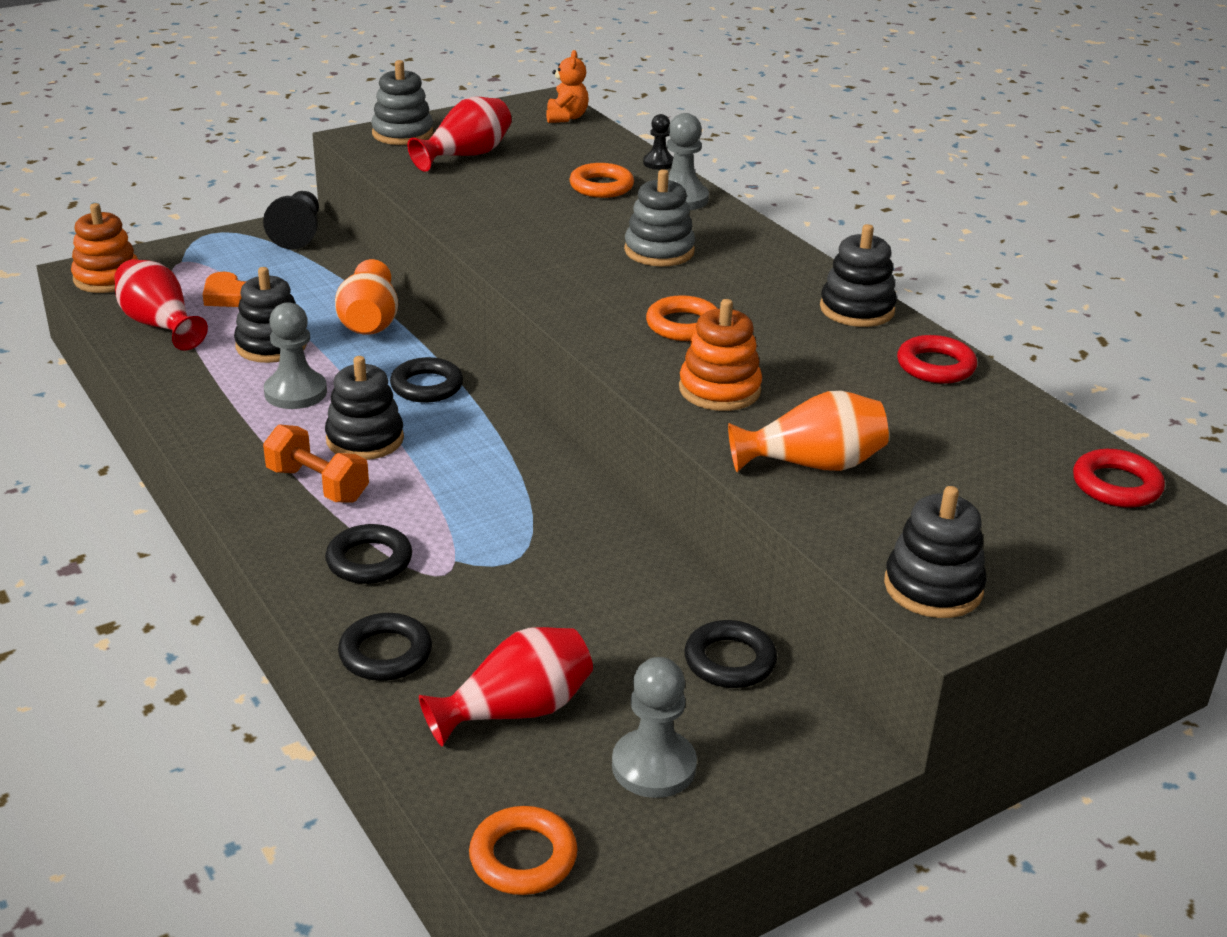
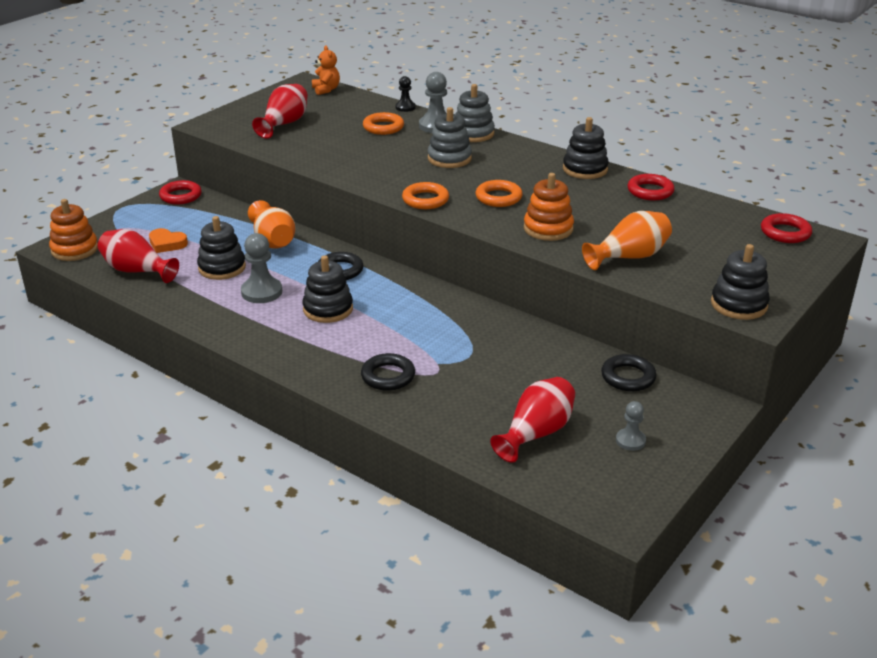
camera: 20 degrees left, 0 degrees up
black pawn [263,191,319,249] -> red ring [159,180,202,205]
orange dumbbell [263,424,369,503] -> none
black ring [338,613,432,681] -> none
grey stacking toy [371,60,433,145] -> grey stacking toy moved to [456,84,495,142]
orange ring [469,806,578,895] -> orange ring moved to [402,182,449,209]
grey pawn [612,657,697,798] -> grey pawn [616,401,646,451], size x0.60

